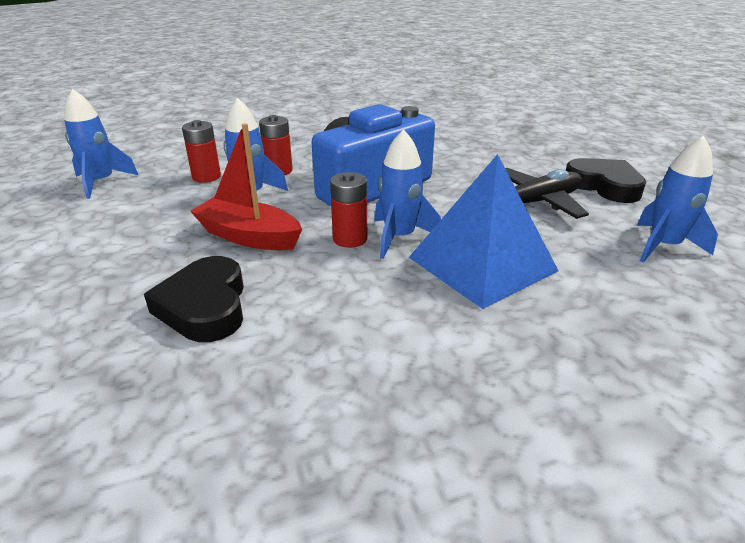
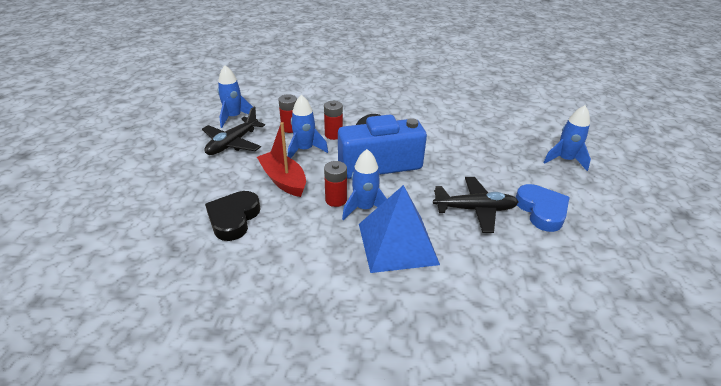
camera: 25 degrees right, 5 degrees up
black heart [566,158,646,203] -> blue heart [516,184,569,232]
blue rocket [637,136,718,263] -> blue rocket moved to [543,105,591,171]
none -> black plane [202,107,265,155]

